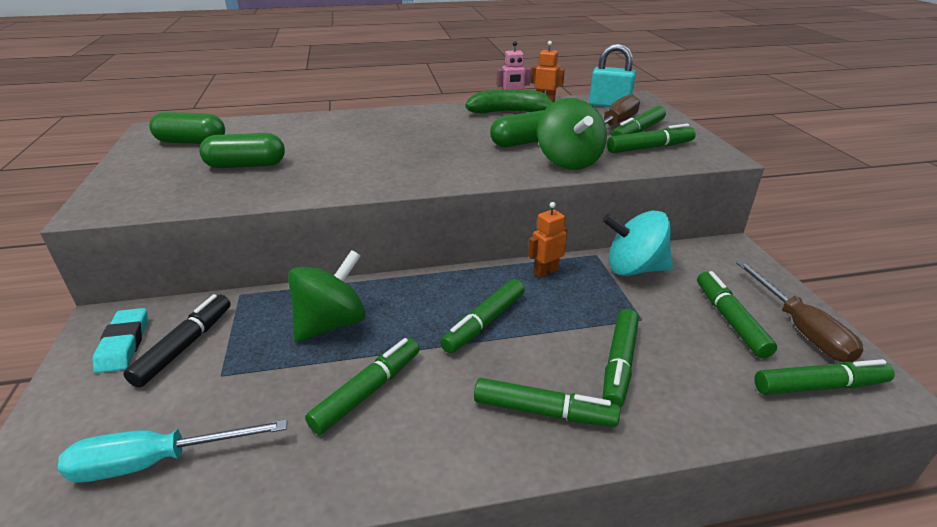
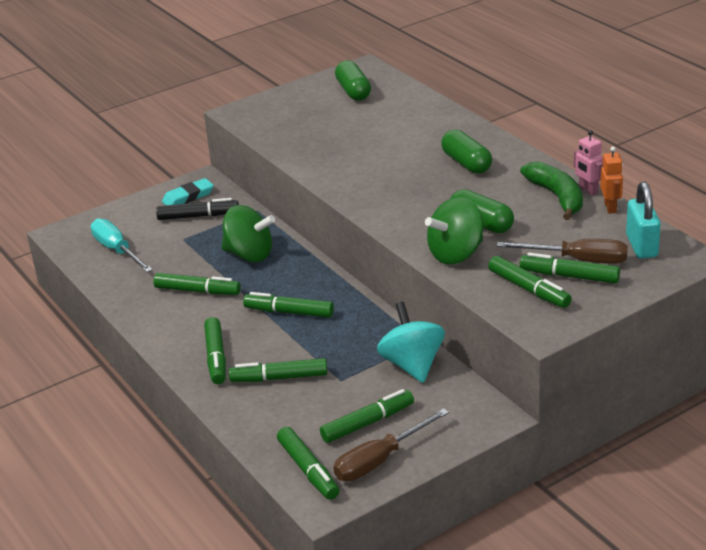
camera: 70 degrees right, 0 degrees up
green capsule [199,133,285,168] -> green capsule moved to [441,130,492,174]
orange robot [528,202,567,278] -> none

